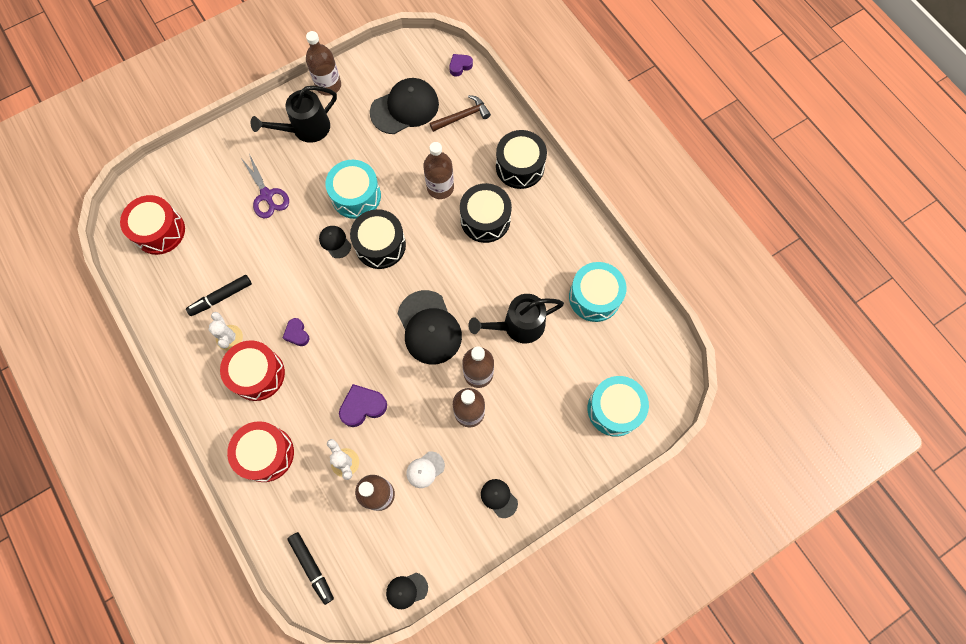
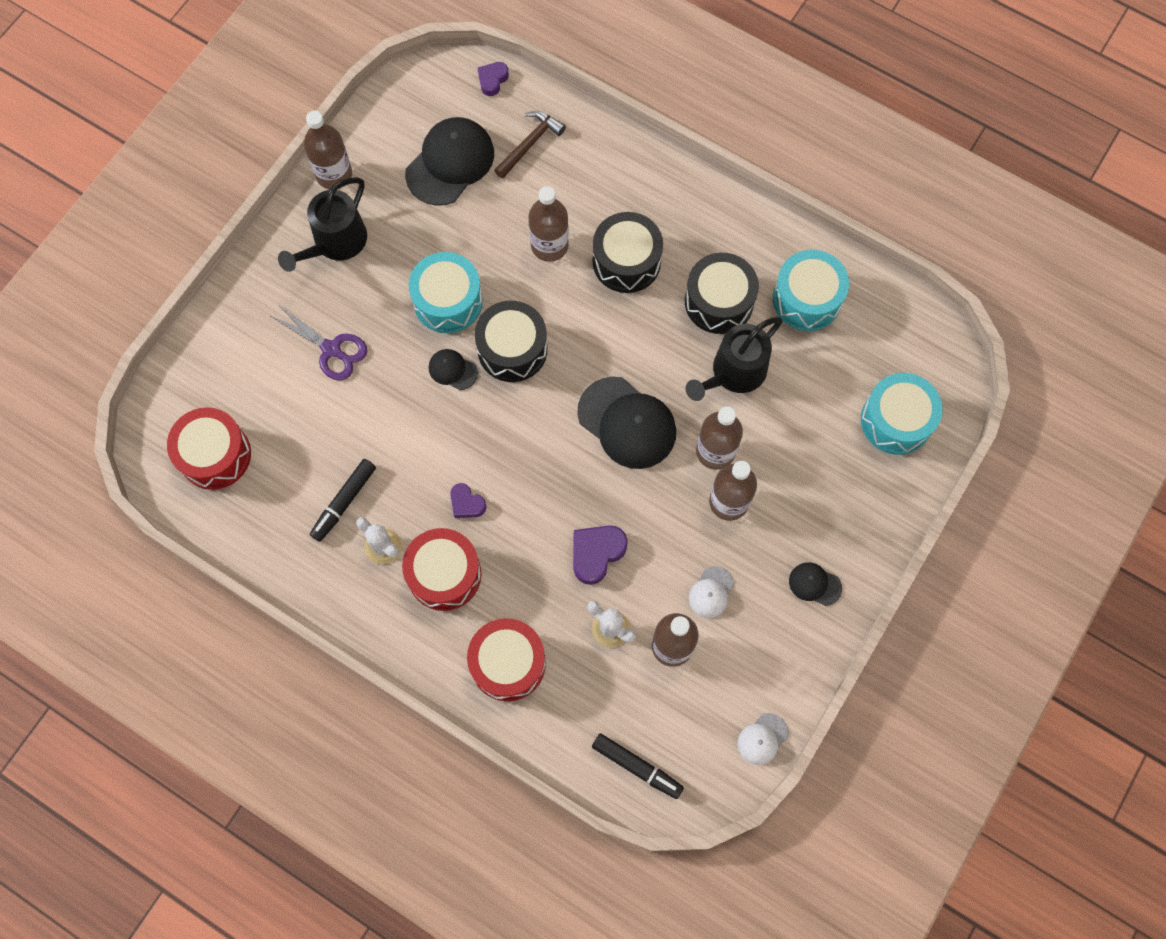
camera: 25 degrees left, 0 degrees up
black cap [386,573,428,609] -> white cap [738,713,788,765]
black drum [496,130,547,189] -> black drum moved to [685,253,759,334]

